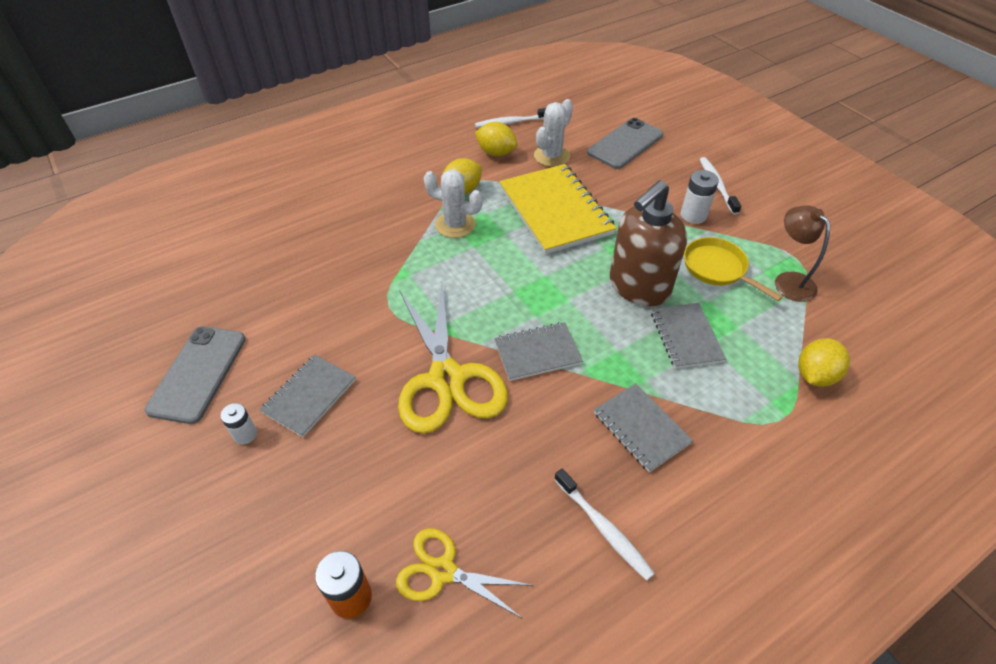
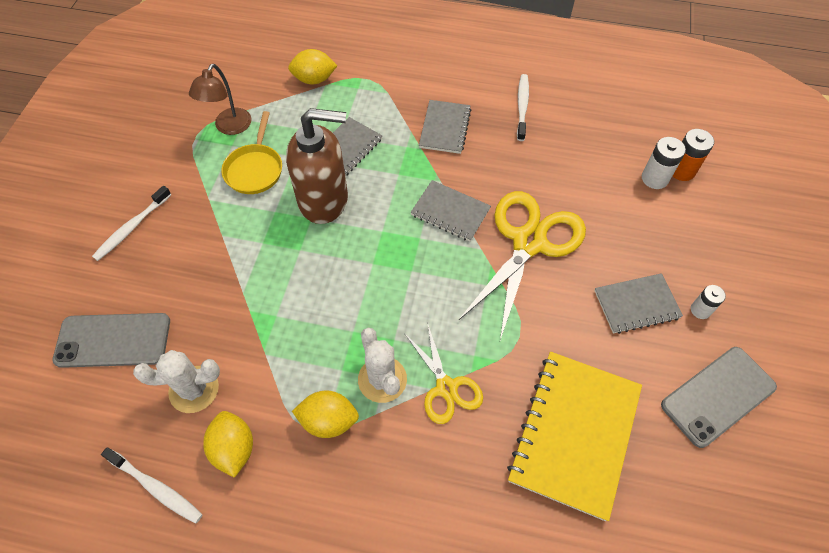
camera: 135 degrees left, 10 degrees up
yellow scissors [396,528,533,619] -> yellow scissors moved to [404,322,483,424]
yellow notebook [499,164,616,254] -> yellow notebook moved to [507,352,642,521]
white battery [681,170,719,224] -> white battery moved to [642,137,686,189]

